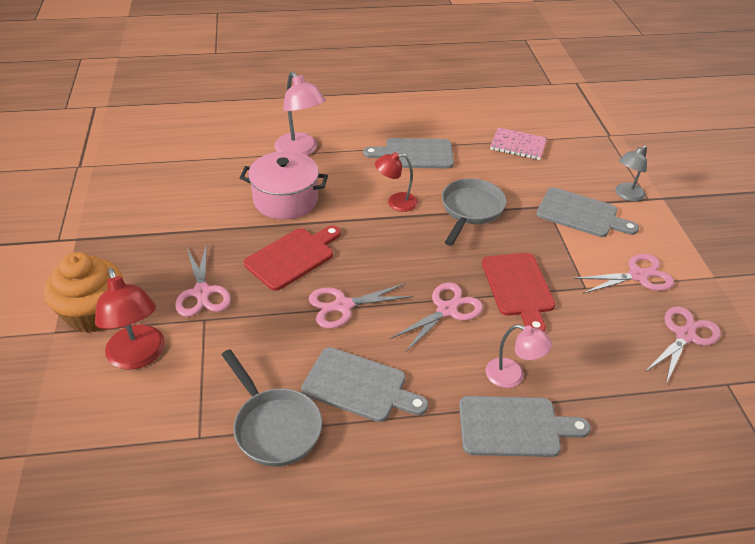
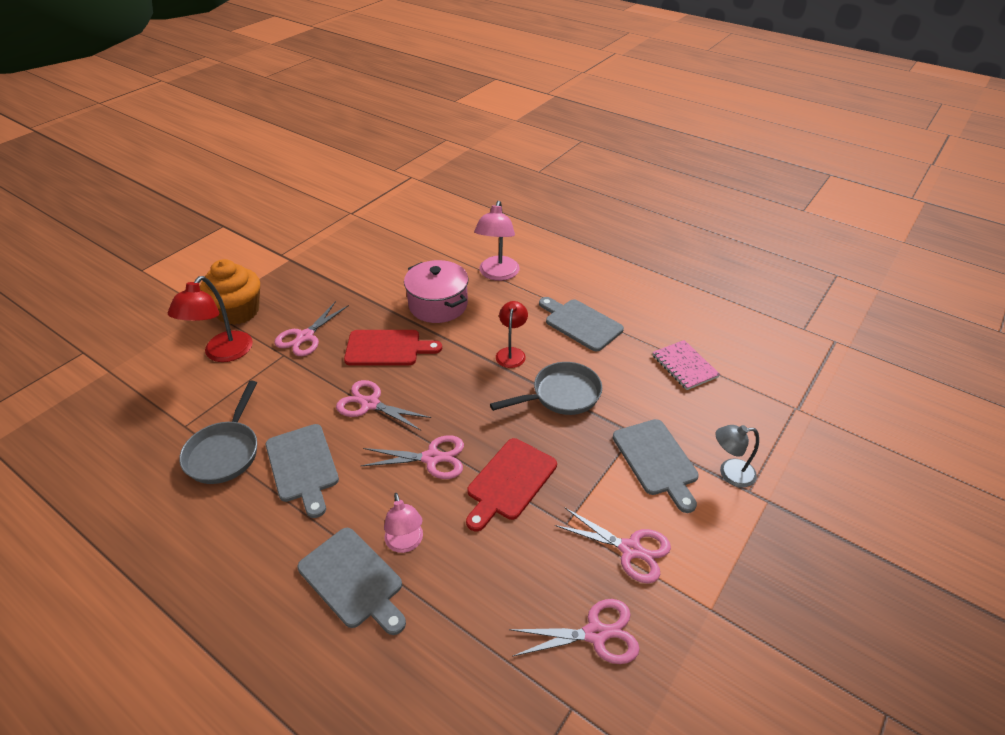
camera: 45 degrees right, 0 degrees up
red lamp [375,152,418,212] -> red lamp turned 60 degrees clockwise [496,301,528,368]

